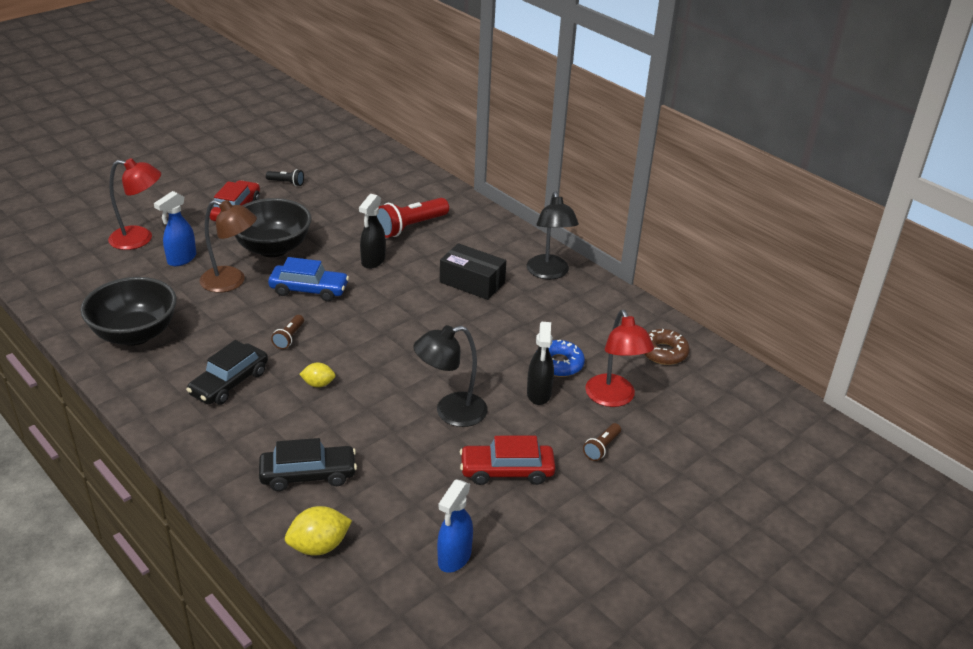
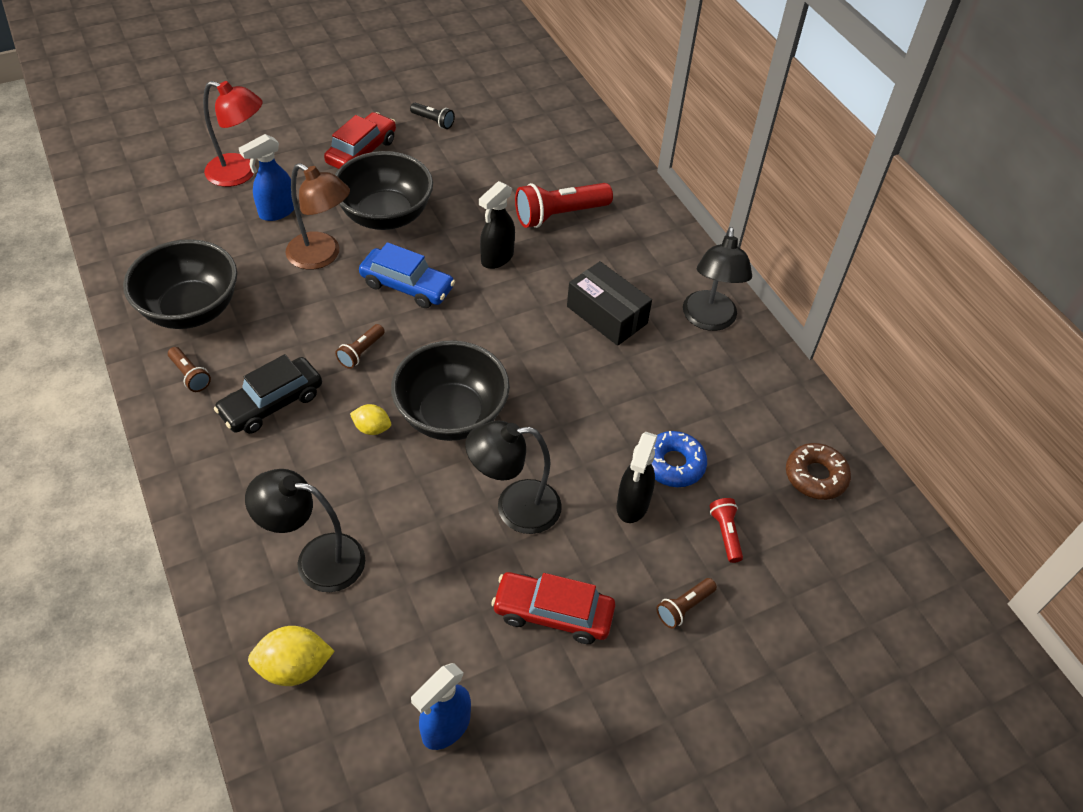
camera: 15 degrees right, 15 degrees up
black car [259,438,357,491] -> black lamp [245,469,365,592]
red lamp [585,310,654,407] -> red flashlight [710,498,743,563]
none -> brown flashlight [168,347,211,392]
none -> black bowl [391,340,510,441]

